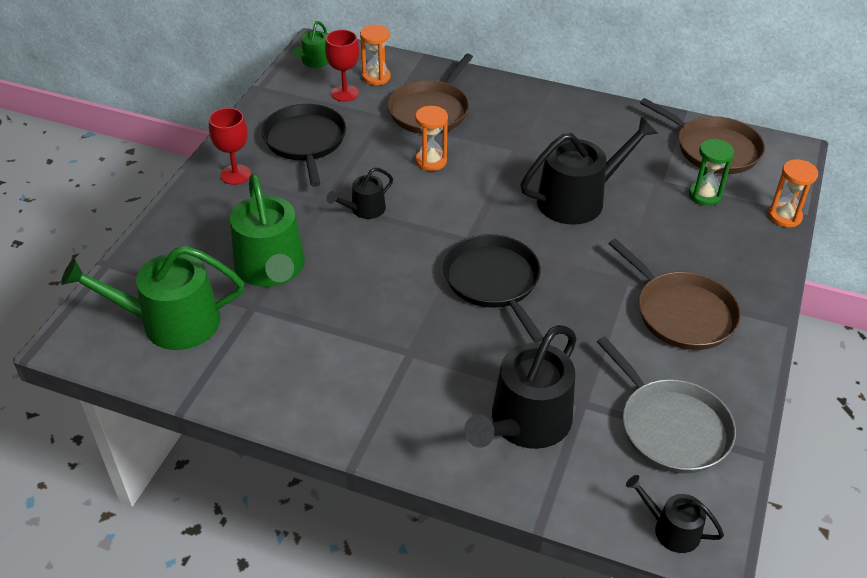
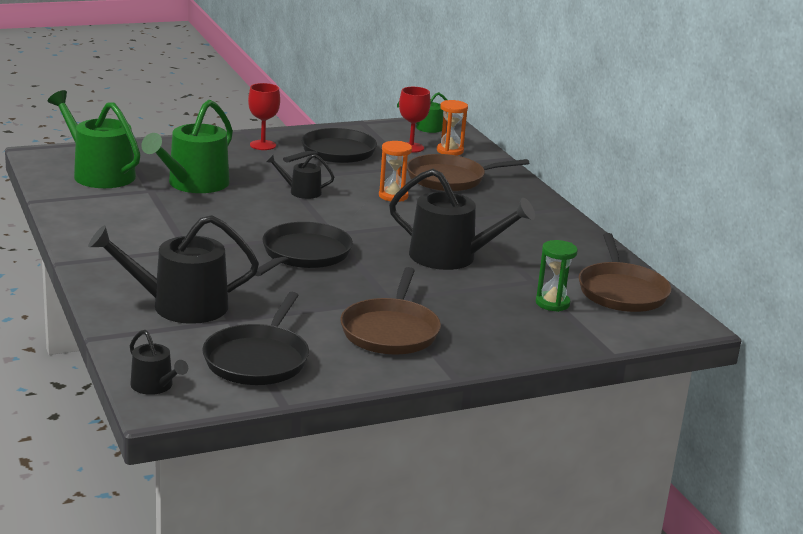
camera: 45 degrees right, 20 degrees down
grey pan [597,337,736,474] -> black pan [202,292,309,385]
black watering can [626,475,724,553] -> black watering can turned 150 degrees clockwise [130,330,188,395]
orange hourglass [768,160,818,227] -> none

